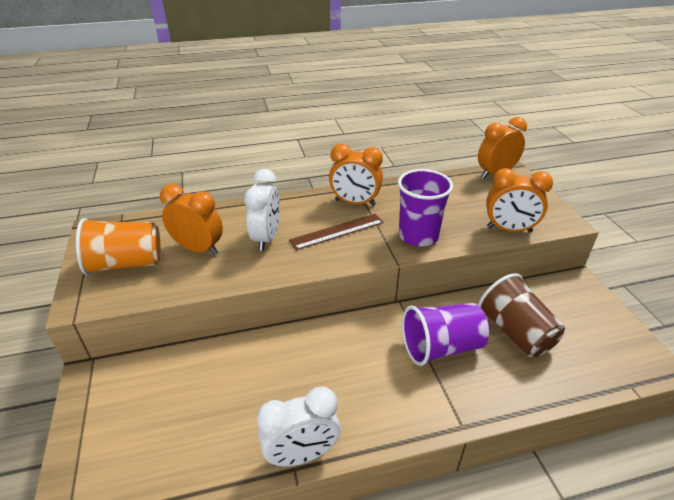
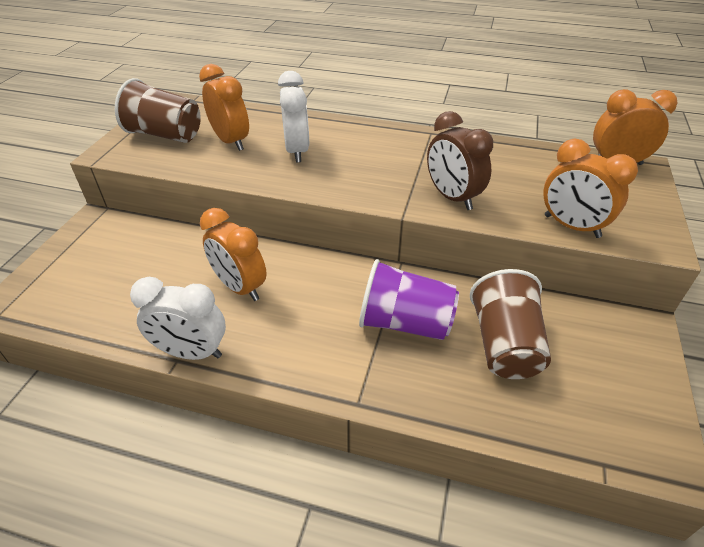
camera: 30 degrees right, 5 degrees up
orange cup [76,218,161,275] -> brown cup [115,78,201,143]
white clock [244,169,280,251] -> white clock turned 45 degrees counterclockwise [278,71,309,163]
brown ruler [289,214,384,250] -> none
orange clock [329,144,383,206] -> orange clock moved to [200,208,267,301]
purple cup [398,169,453,246] -> brown clock [427,111,493,210]

